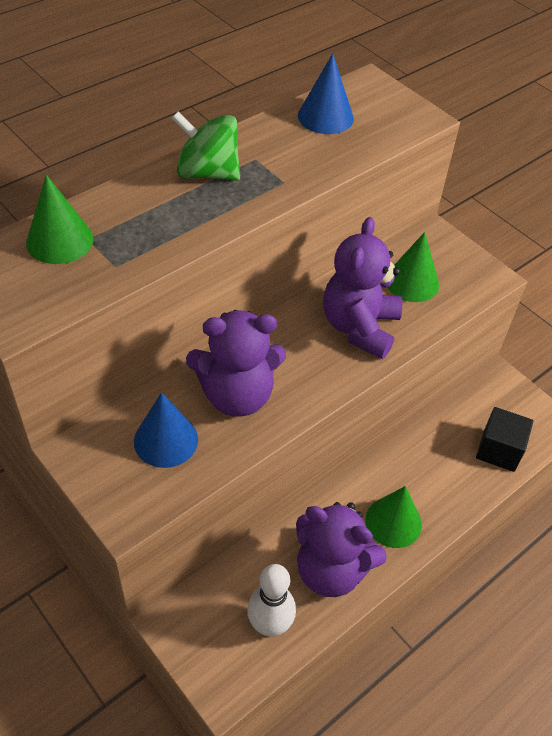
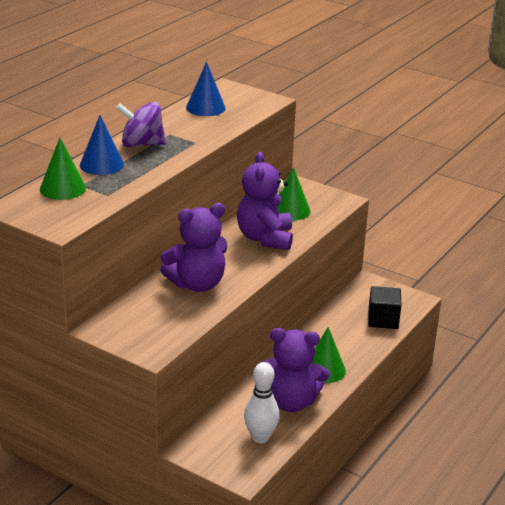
camera: 15 degrees left, 20 degrees down
blue cone [134,393,198,468] -> blue cone moved to [80,115,124,175]
green spinning top [172,111,240,181] -> purple spinning top [116,102,166,147]

